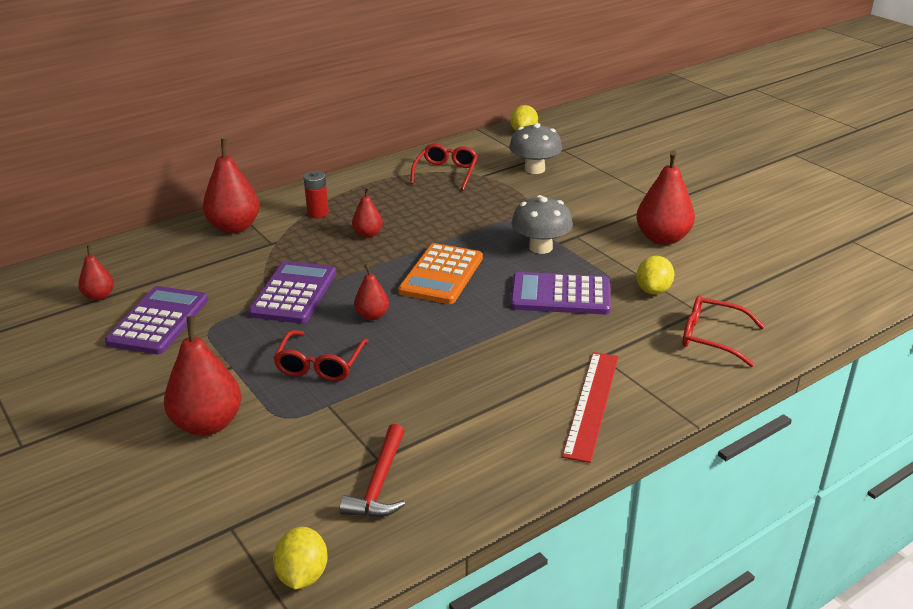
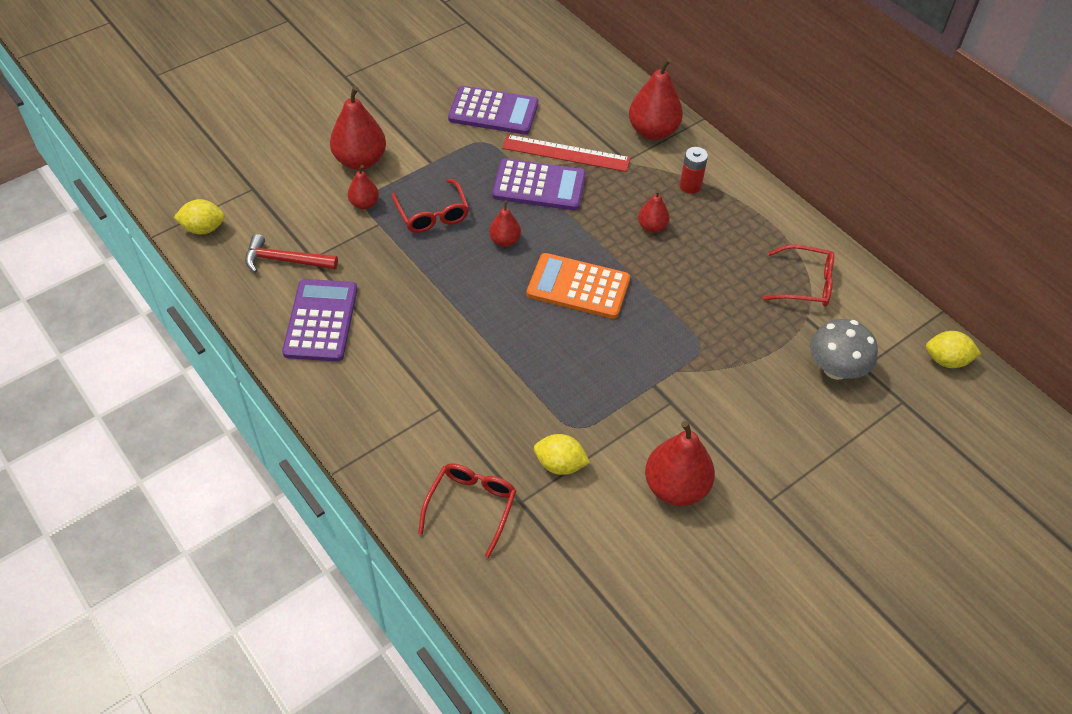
camera: 85 degrees right, 20 degrees up
red pear [78,245,114,301] -> red pear moved to [348,165,379,209]
red glasses [273,330,369,382] -> red glasses turned 120 degrees counterclockwise [392,179,469,233]
purple calculator [510,272,611,315] -> purple calculator moved to [282,279,357,361]
grey mushroom [511,195,573,254] -> none
red ruler [562,352,618,463] -> red ruler moved to [502,135,630,172]

